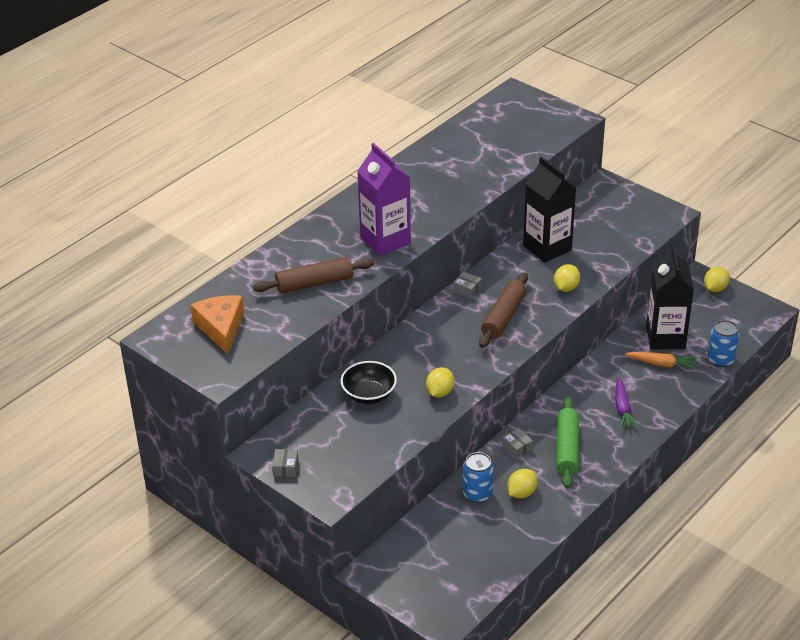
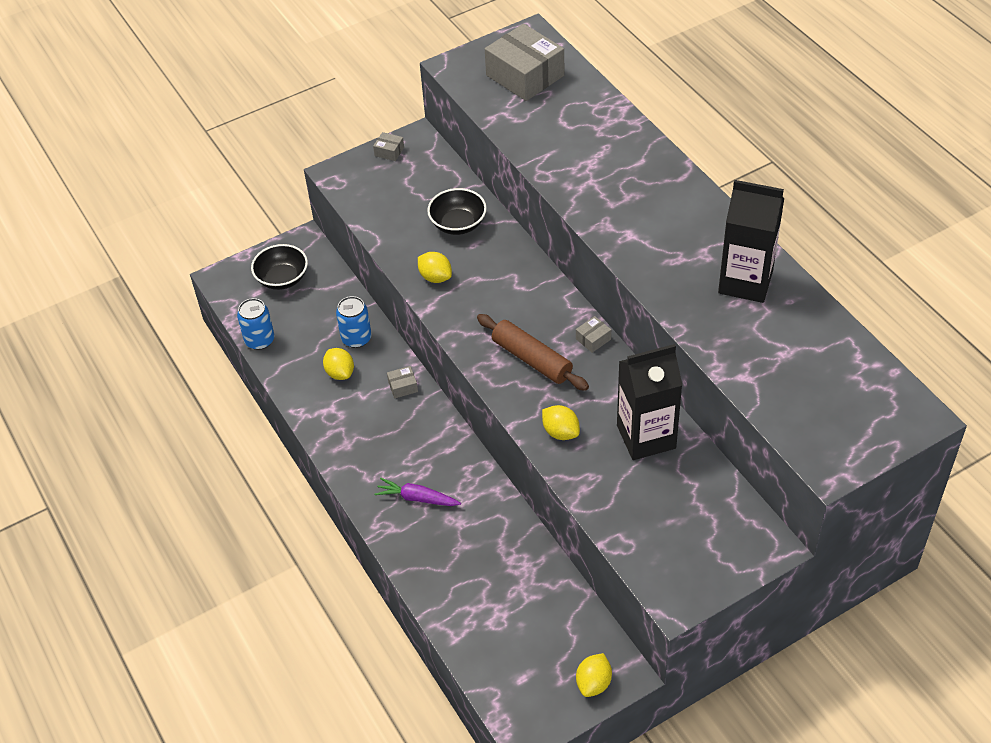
camera: 110 degrees right, 10 degrees up
orange cheese [190,295,244,354] -> grey box [485,24,564,101]
brown rolling pin [253,257,374,294] -> none
purple carton [357,143,411,256] -> none
green rolling pin [556,397,579,488] -> none
orange carrot [625,352,697,369] -> none
black carton [646,247,694,349] -> black carton moved to [718,180,784,303]
yellow lemon [704,267,730,292] -> yellow lemon turned 60 degrees clockwise [576,653,612,697]
blue can [708,320,739,367] -> blue can moved to [237,298,275,350]
none -> black bowl [251,244,308,290]

